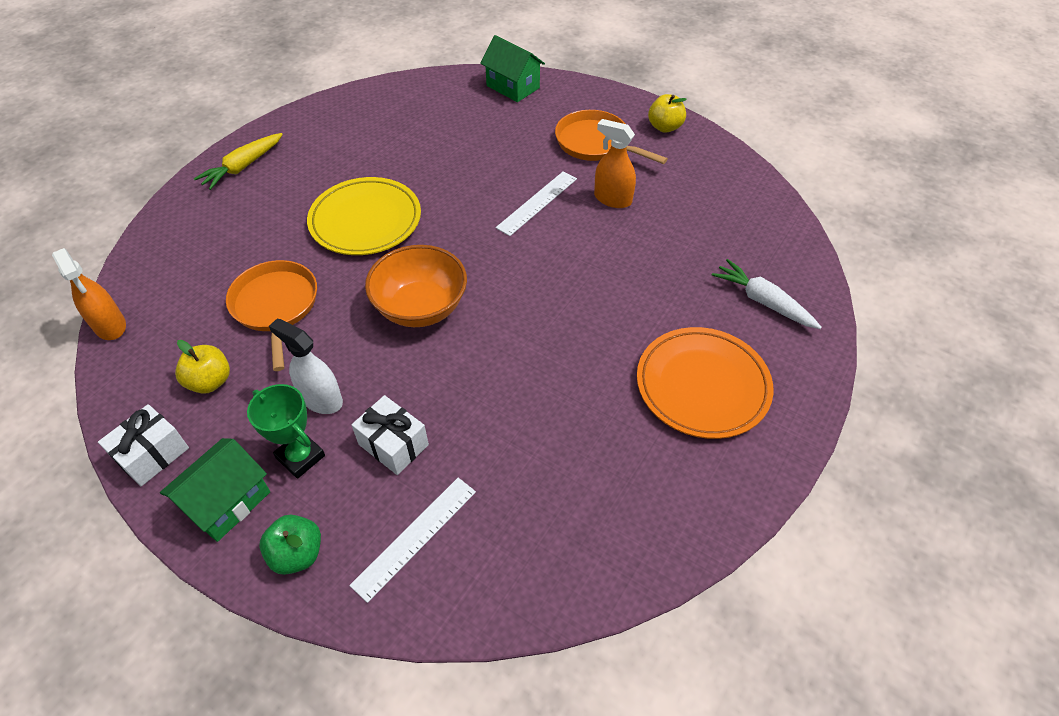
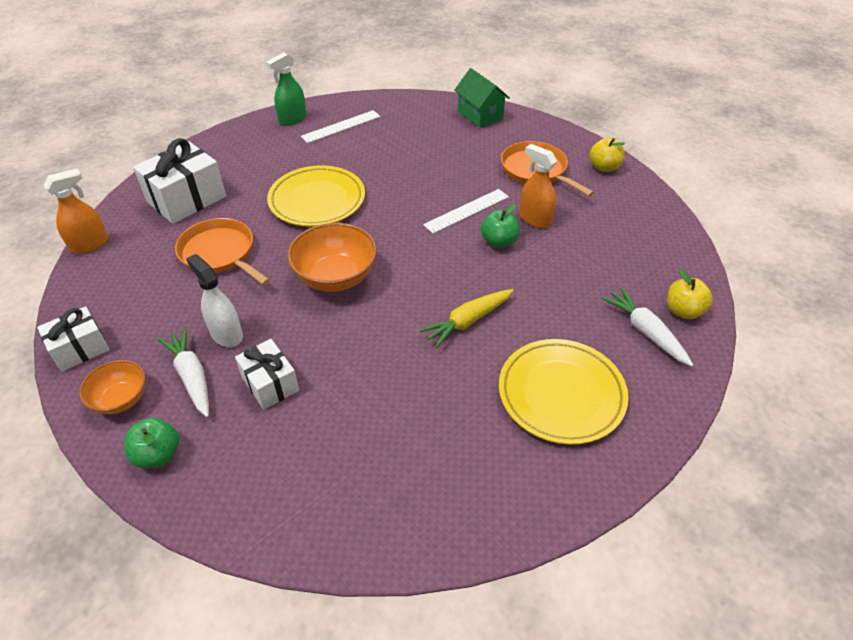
camera: 15 degrees right, 5 degrees down
orange spray bottle [52,248,126,340] -> orange spray bottle turned 105 degrees counterclockwise [44,169,108,254]
green house [160,438,270,542] -> orange bowl [79,360,145,414]
yellow apple [175,340,230,394] -> yellow apple moved to [667,270,713,319]
yellow carrot [194,133,283,190] -> yellow carrot moved to [419,289,514,348]
orange pan [226,260,317,371] -> orange pan turned 45 degrees counterclockwise [175,218,270,285]
green trophy [247,384,325,479] -> white carrot [158,328,209,417]
white ruler [349,478,476,603] -> white ruler moved to [301,110,381,143]
orange plate [637,327,774,439] -> yellow plate [499,339,628,445]
none -> white gift [133,138,226,224]
none -> green spray bottle [266,52,306,125]
none -> green apple [481,204,520,248]

